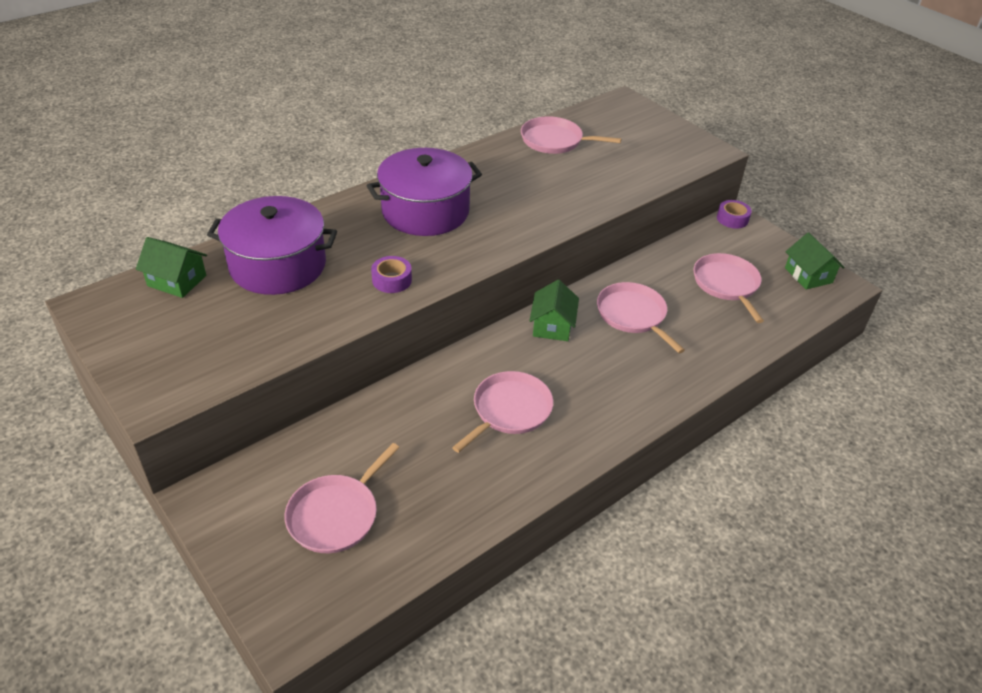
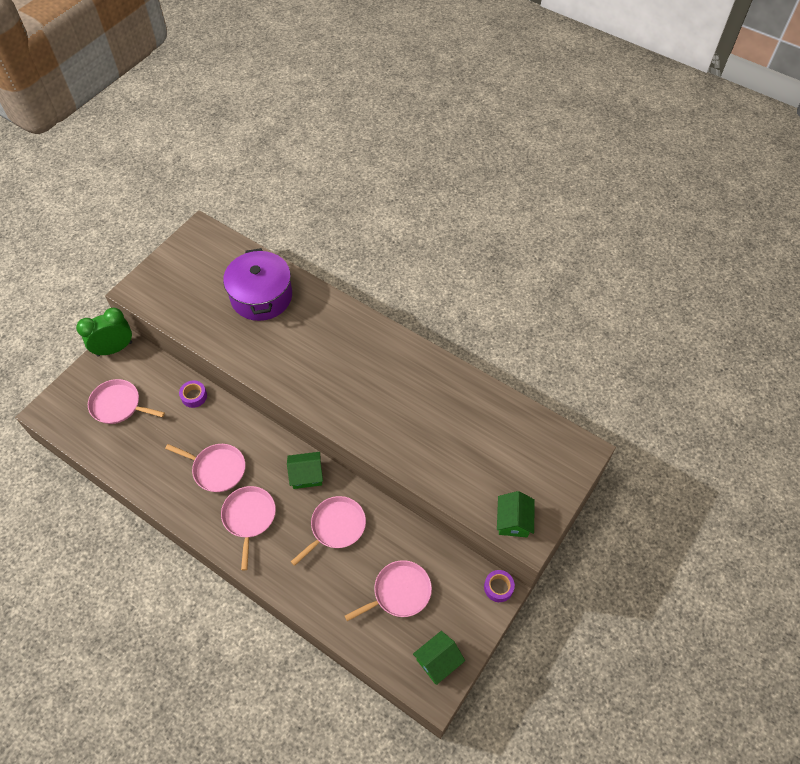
camera: 75 degrees right, 15 degrees up
green house [136,237,207,298] -> green house moved to [497,491,535,537]
purple pot [367,148,482,236] -> none
purple tape [371,256,412,293] -> purple tape moved to [179,380,207,408]
pink pan [521,116,621,154] -> pink pan moved to [221,486,276,570]
none -> green clock [76,307,132,357]

